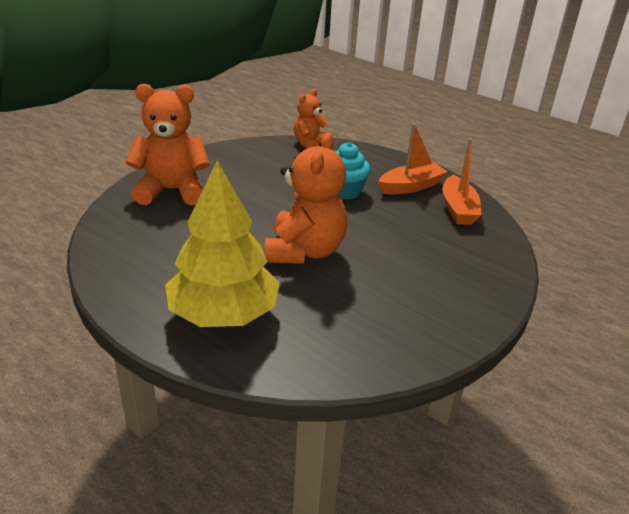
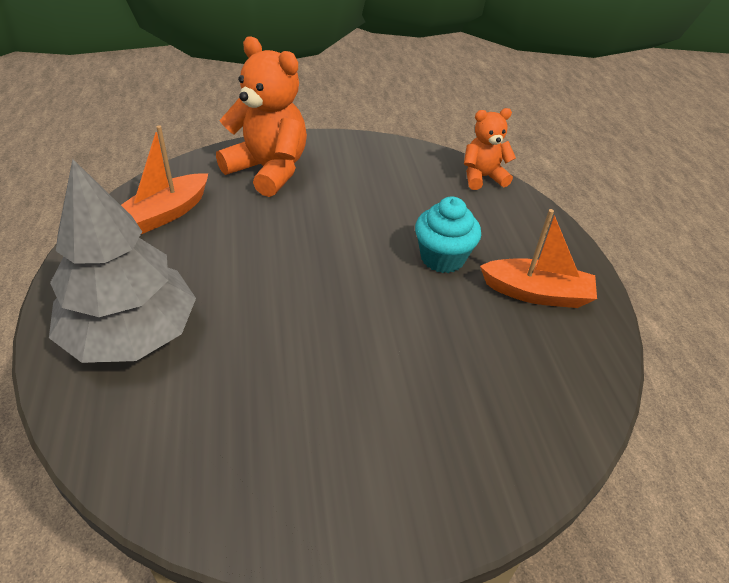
camera: 40 degrees right, 10 degrees up
yellow tree [165,160,280,327] -> grey tree [49,159,196,363]
orange teddy bear [265,132,347,264] -> none
orange boat [443,138,481,225] -> orange boat moved to [121,125,208,234]

